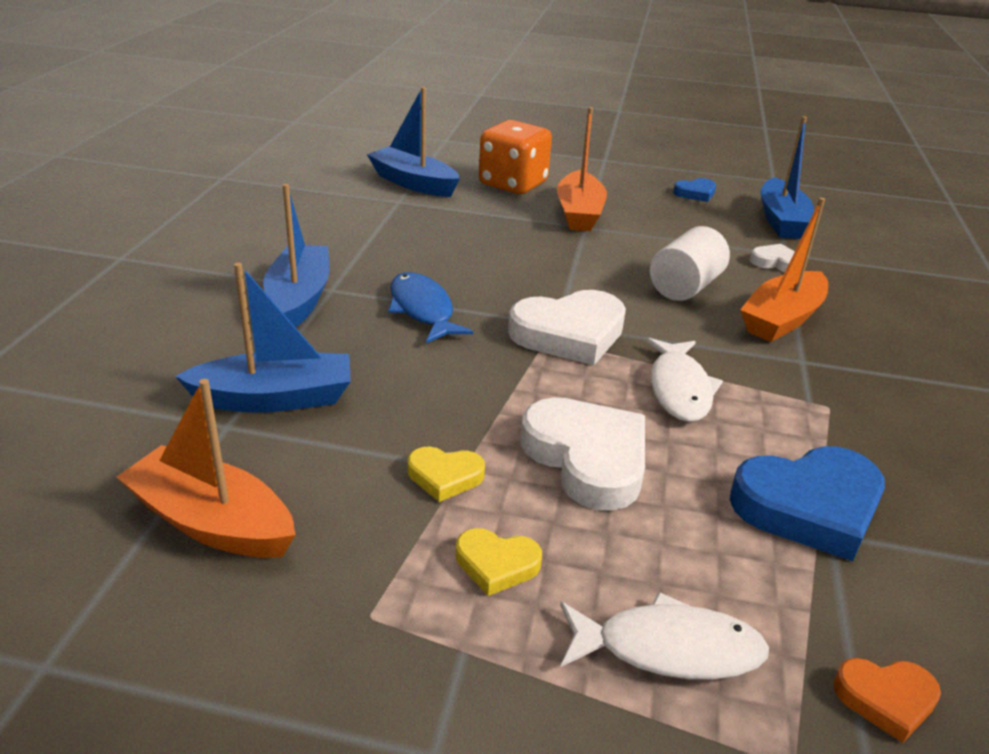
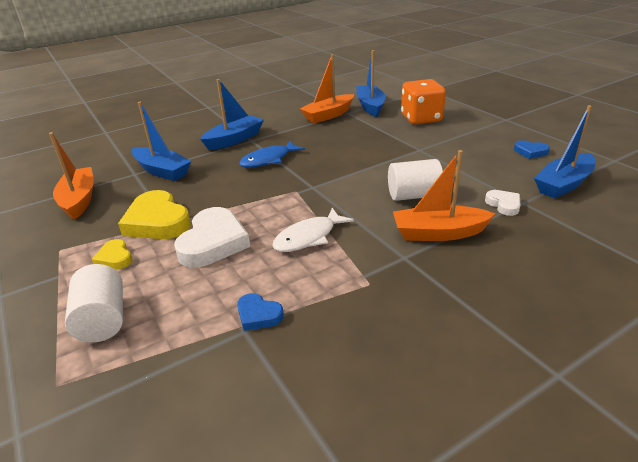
camera: 50 degrees right, 0 degrees up
blue fish [388,272,473,343] -> blue fish turned 150 degrees counterclockwise [239,141,305,168]
yellow heart [408,447,485,502] -> yellow heart [118,190,191,239], size x1.97
white heart [508,290,626,365] -> none
orange boat [557,107,607,231] -> orange boat moved to [300,54,354,123]
white fish [560,592,769,680] -> white cylinder [65,264,123,343]
blue heart [730,446,885,561] -> blue heart [237,293,284,331], size x0.51
orange heart [833,658,941,743] -> none

